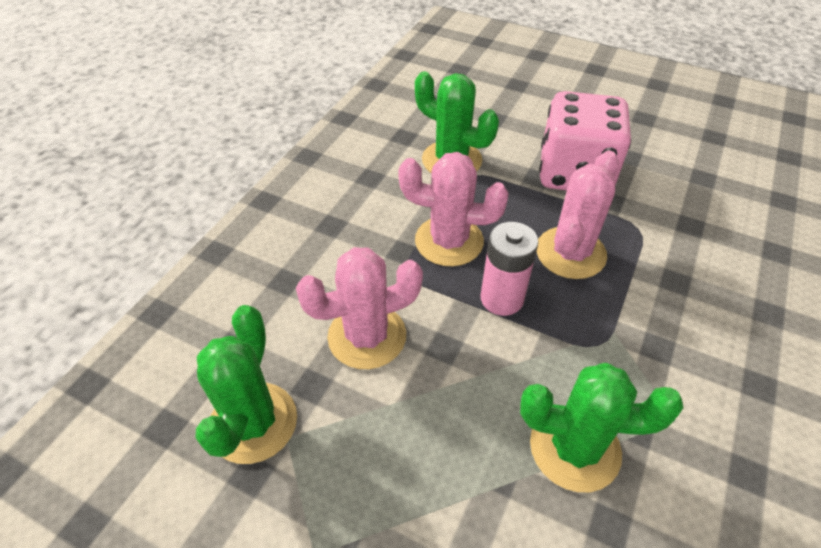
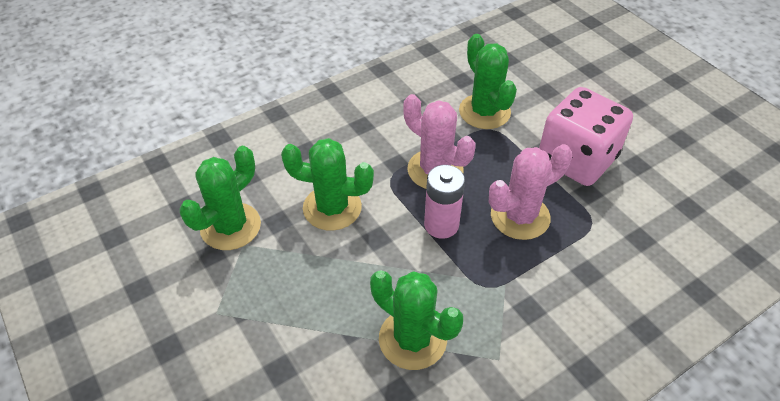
camera: 30 degrees right, 0 degrees up
pink cactus [296,247,423,369] -> green cactus [281,138,374,231]

